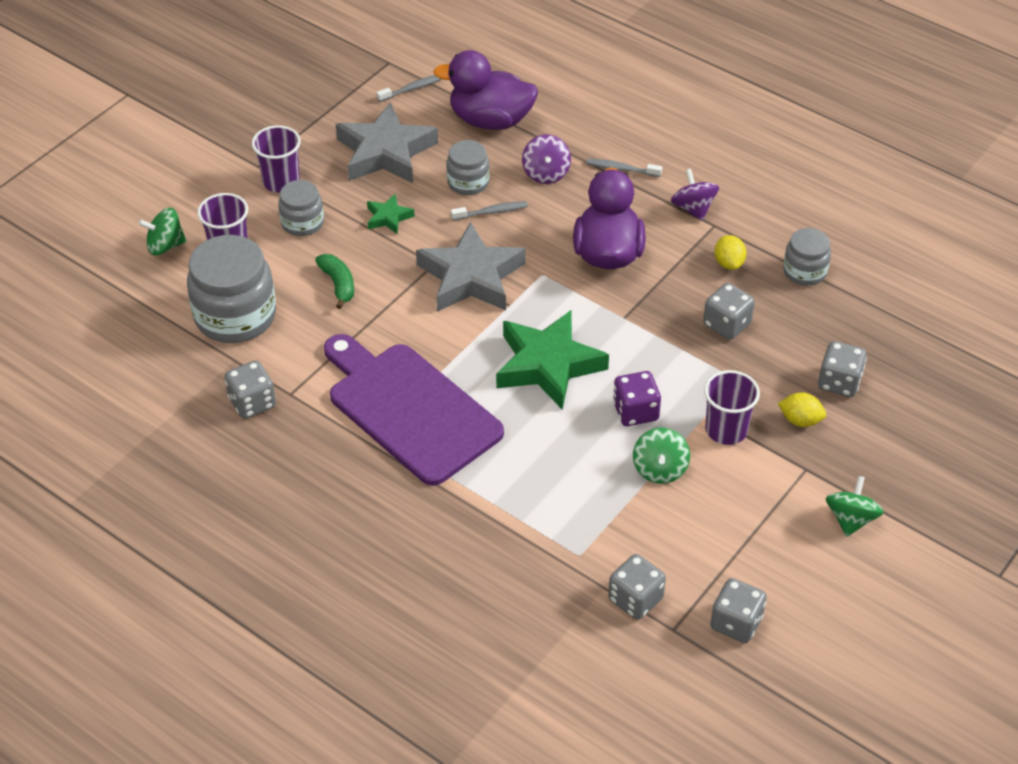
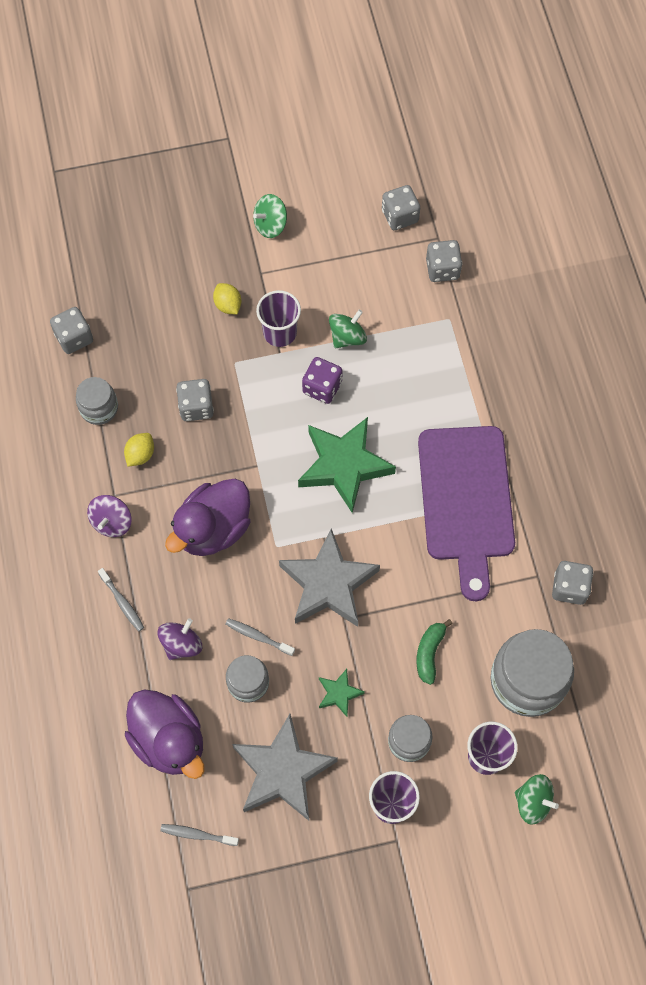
camera: 140 degrees left, 20 degrees up
grey dice [818,341,867,397] -> grey dice moved to [50,307,93,354]

